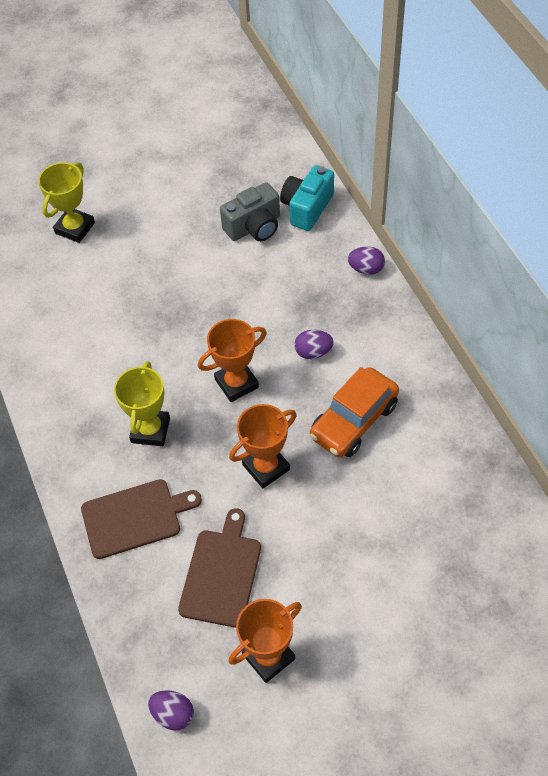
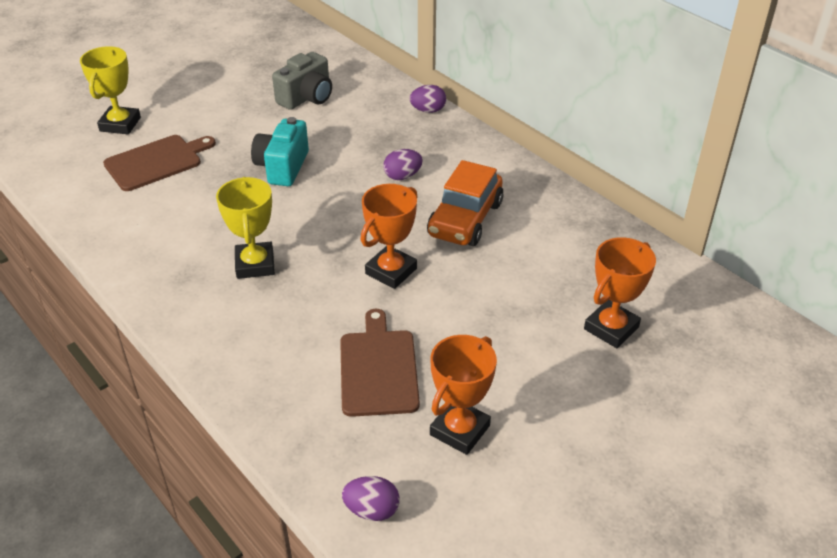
camera: 20 degrees left, 15 degrees down
brown cutting board [81,479,202,559] -> brown cutting board moved to [103,135,216,191]
orange trophy [198,319,267,402] -> orange trophy moved to [584,237,656,348]
turquoise camera [280,165,334,231] -> turquoise camera moved to [251,117,309,186]

